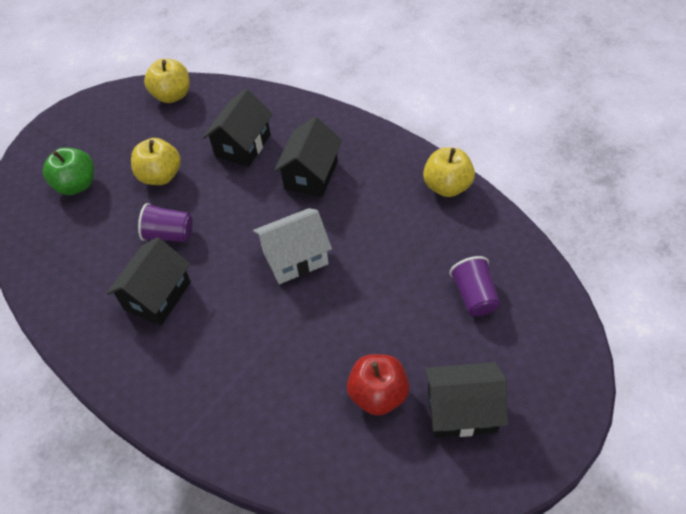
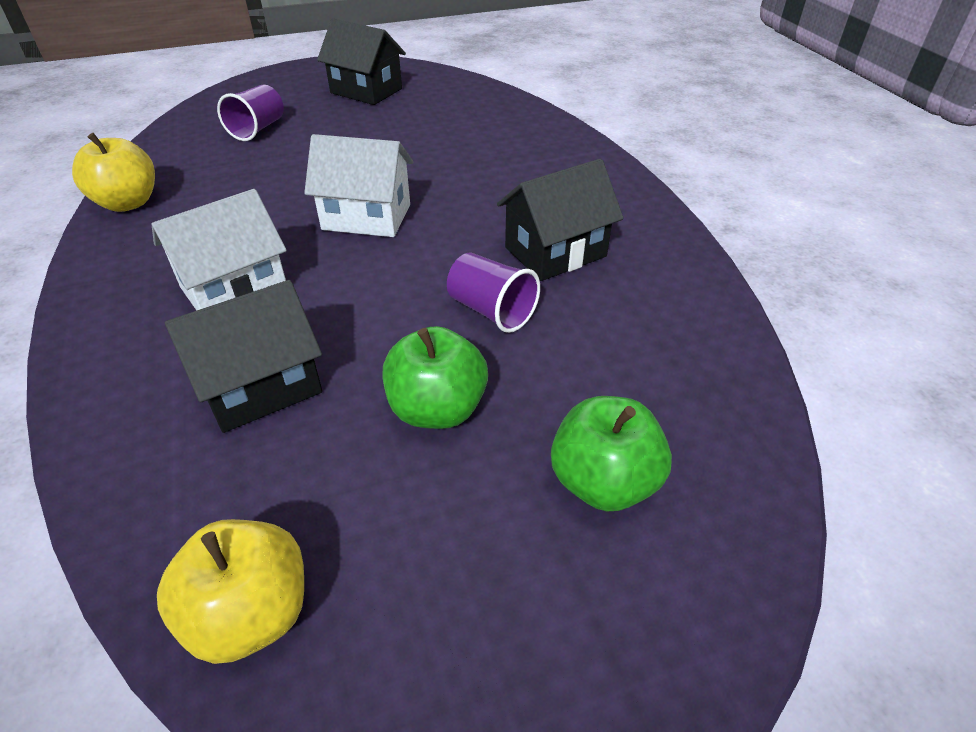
camera: 150 degrees left, 10 degrees down
yellow apple [131,138,181,185] -> green apple [383,326,488,429]
black house [274,117,342,197] -> white house [151,189,287,311]
red apple [347,354,409,416] -> none

